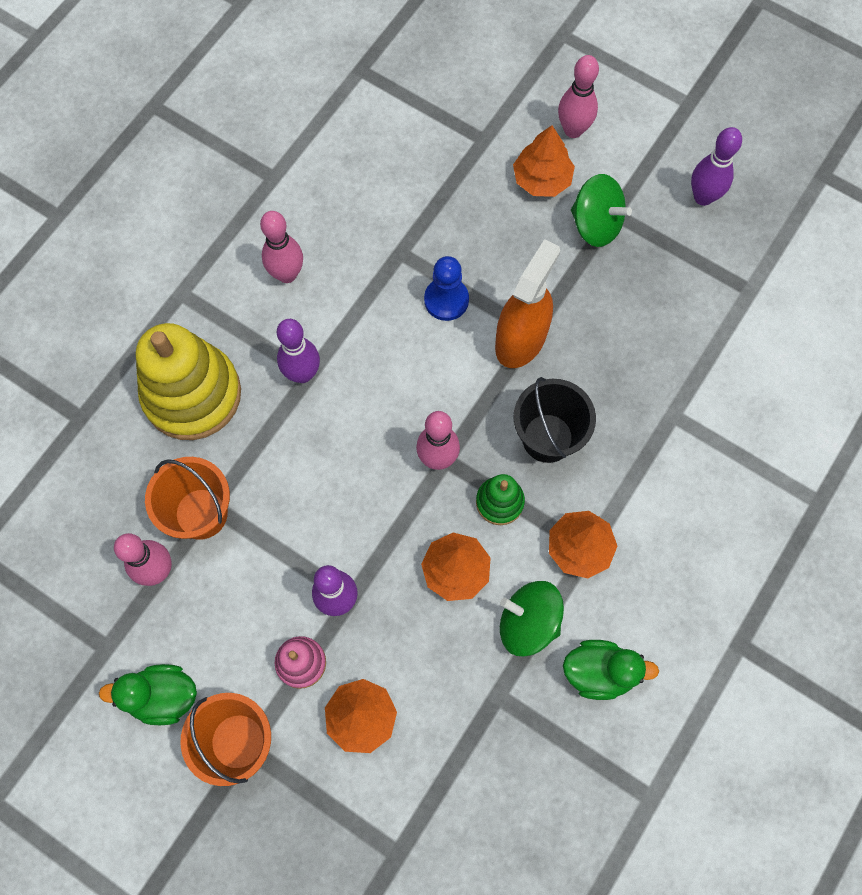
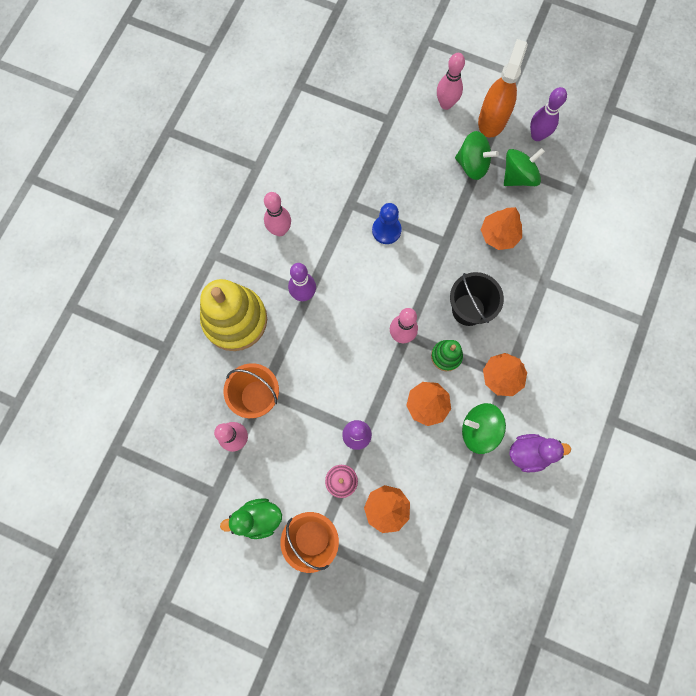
camera: 10 degrees left, 5 degrees up
orange spray bottle [495,239,560,368] -> orange spray bottle moved to [478,39,528,138]
orange tree [513,125,575,197] -> orange tree moved to [481,207,522,250]
green duck [563,640,659,700] -> purple duck [510,434,571,472]
none -> green spinning top [504,148,545,186]

